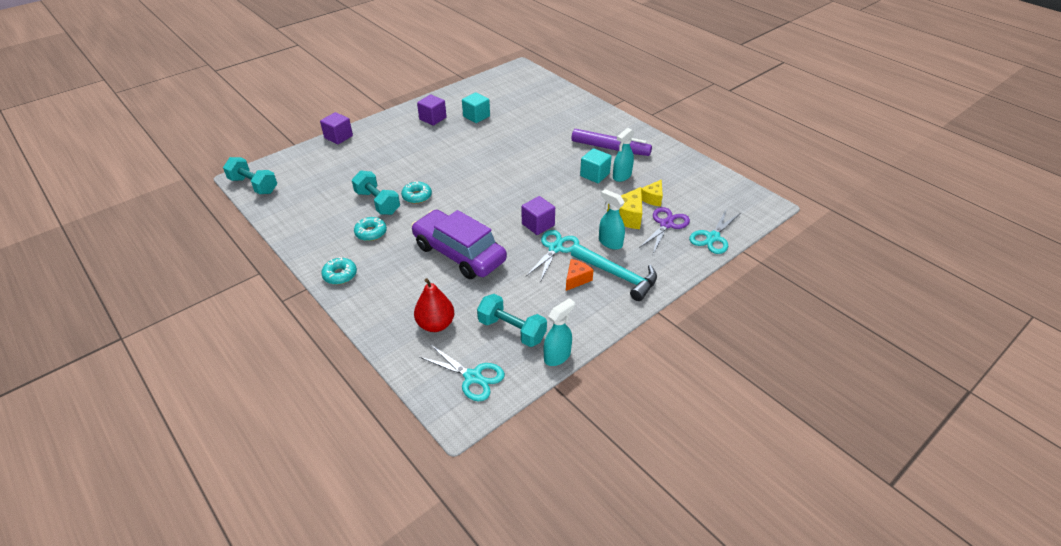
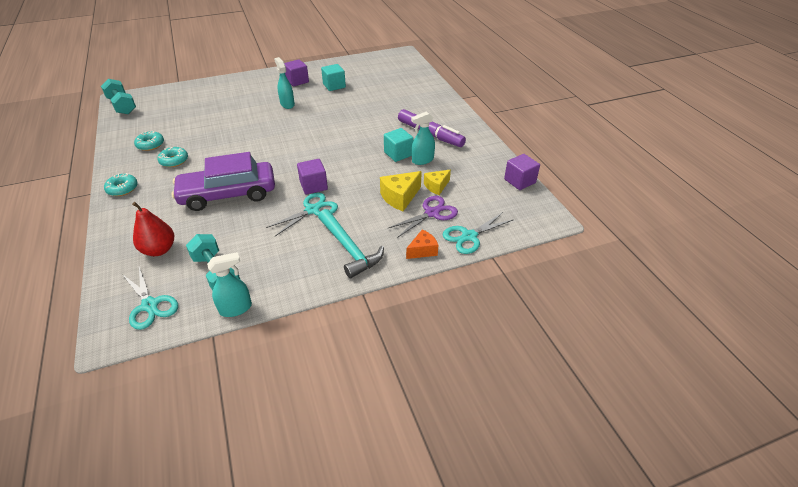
camera: 20 degrees right, 0 degrees up
purple cube [320,112,353,144] -> purple cube moved to [504,154,540,190]
turquoise dumbbell [352,170,400,215] -> none
turquoise donut [401,181,432,204] -> turquoise donut moved to [134,131,164,151]
purple car [411,210,507,279] -> purple car turned 75 degrees counterclockwise [171,152,275,211]
orange cheese [566,259,594,291] -> orange cheese moved to [406,229,438,259]
turquoise spray bottle [599,189,625,250] -> turquoise spray bottle moved to [274,57,295,109]

